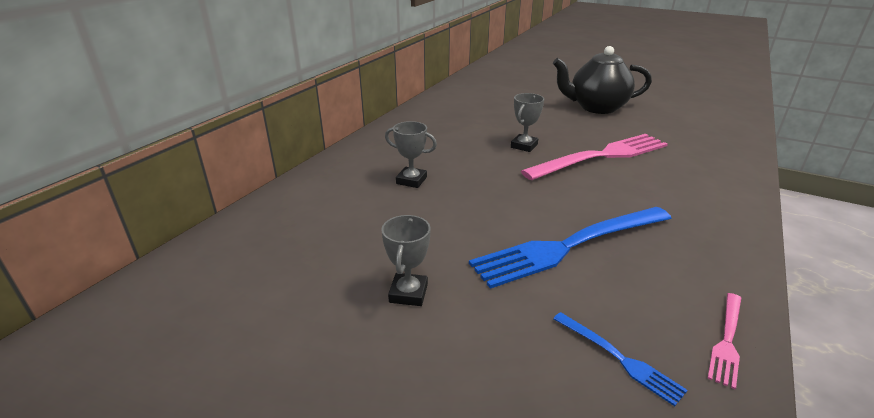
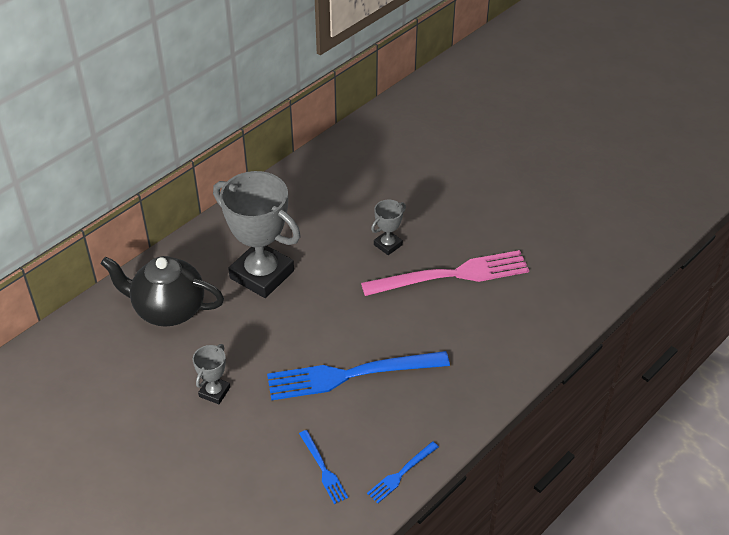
camera: 15 degrees right, 15 degrees up
grey trophy [385,121,437,188] -> grey trophy [213,171,301,298], size x2.19
black teapot [553,46,652,114] -> black teapot moved to [101,256,224,327]
pink fork [707,293,741,389] -> blue fork [367,441,439,503]

